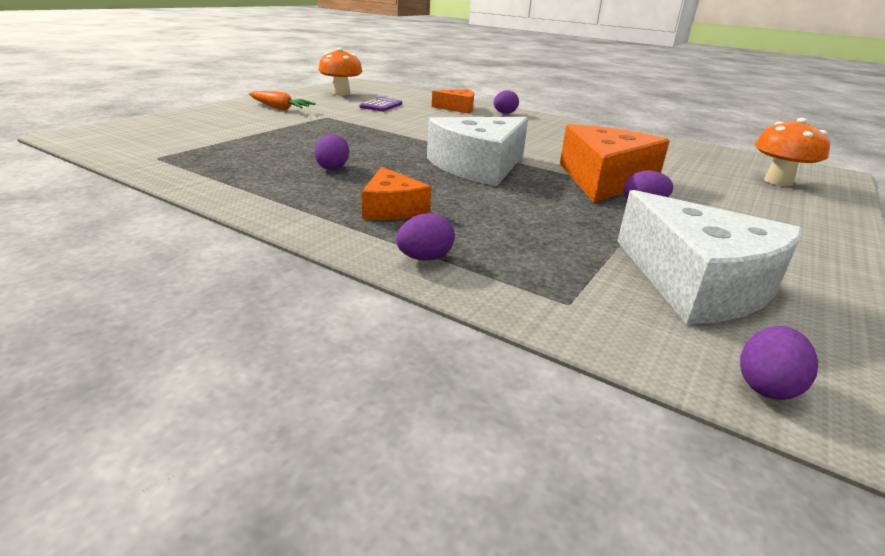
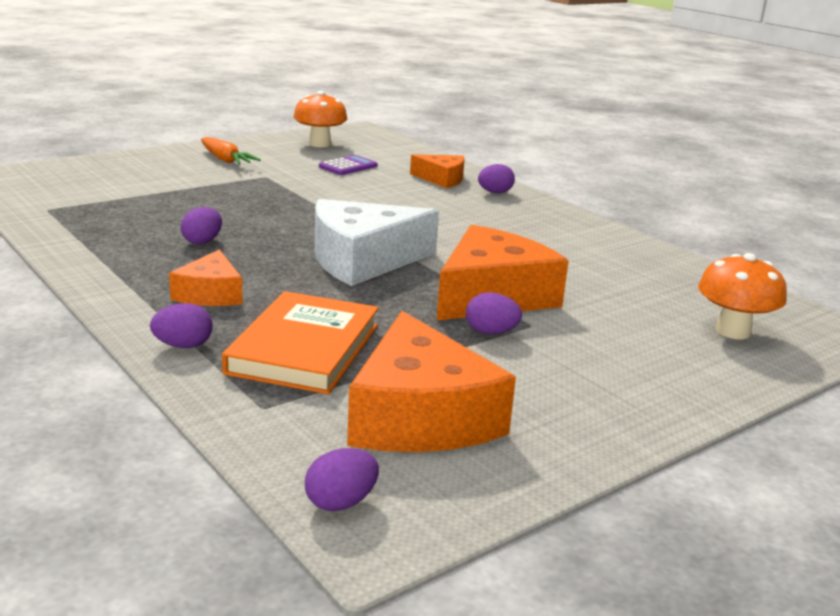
camera: 20 degrees right, 5 degrees down
white cheese [617,190,803,324] -> orange cheese [347,311,516,452]
none -> orange book [222,291,379,394]

